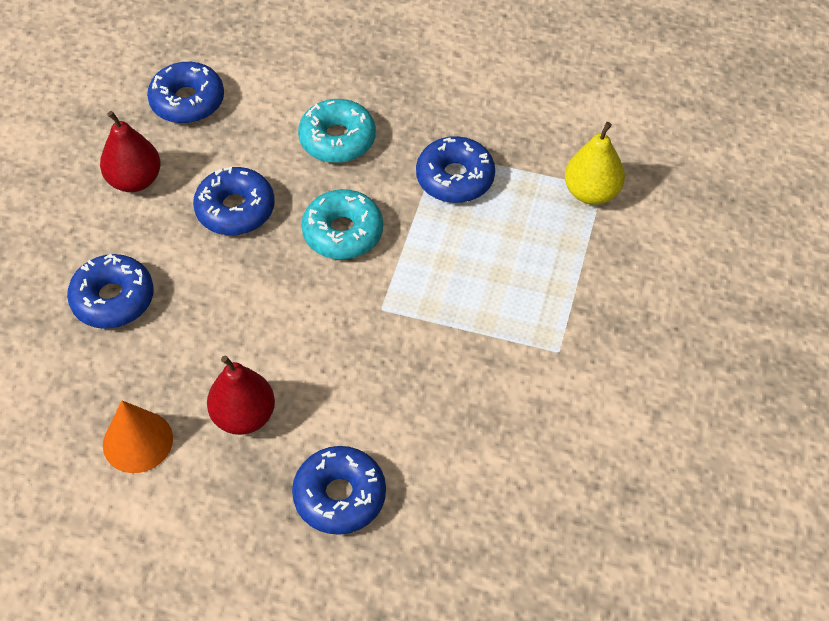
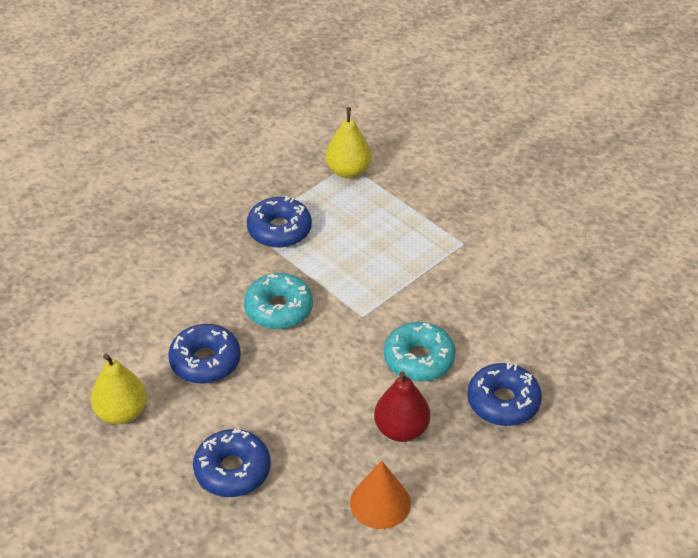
camera: 60 degrees left, 10 degrees down
red pear [100,111,161,192] -> yellow pear [91,354,147,424]
blue donut [147,62,224,124] -> none
turquoise donut [298,99,376,163] -> turquoise donut moved to [384,322,456,382]

